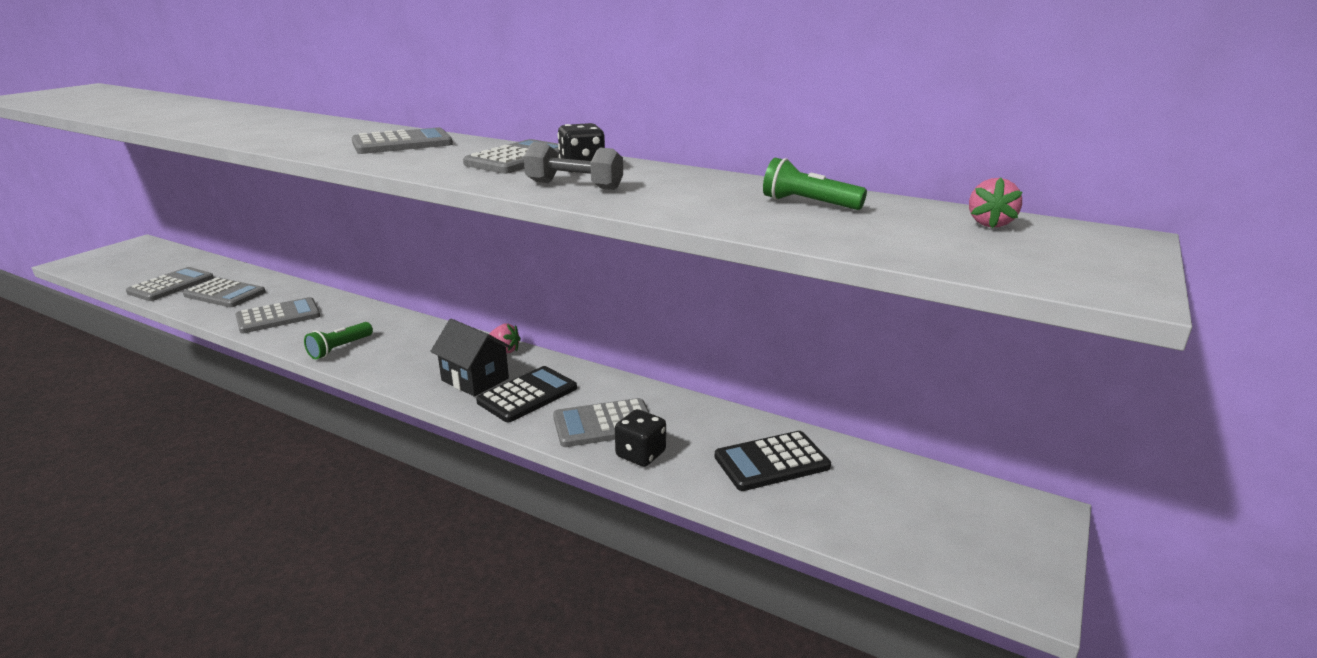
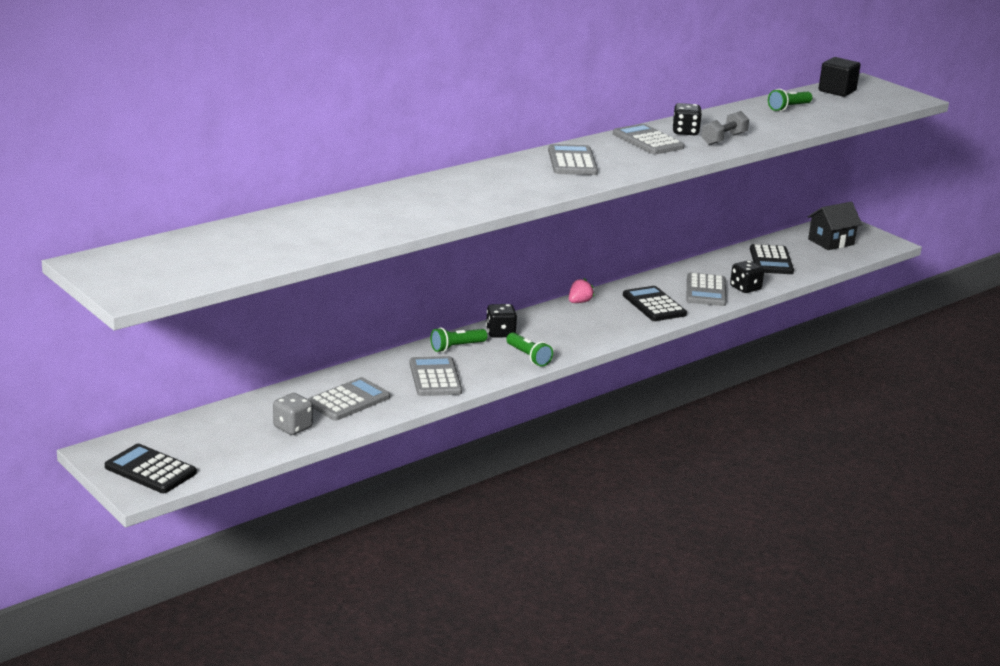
camera: 70 degrees left, 0 degrees up
grey calculator [126,267,214,301] -> grey dice [273,393,313,435]
black house [430,319,512,397] -> black house moved to [807,202,862,250]
pink strawberry [969,178,1022,228] -> black cube [818,57,861,97]
none -> black calculator [105,444,197,493]
none -> green flashlight [430,327,487,352]
none -> black dice [486,304,517,338]

